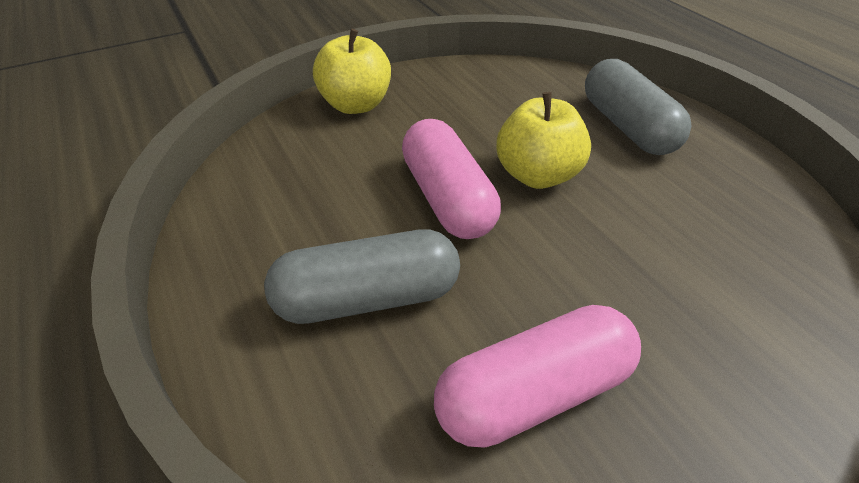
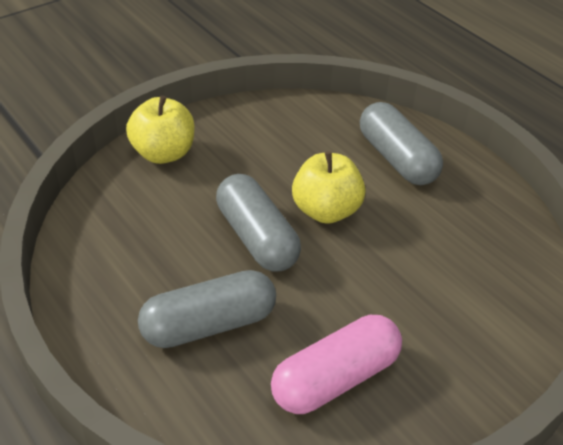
camera: 10 degrees left, 0 degrees up
pink capsule [402,119,501,239] -> grey capsule [216,174,301,272]

